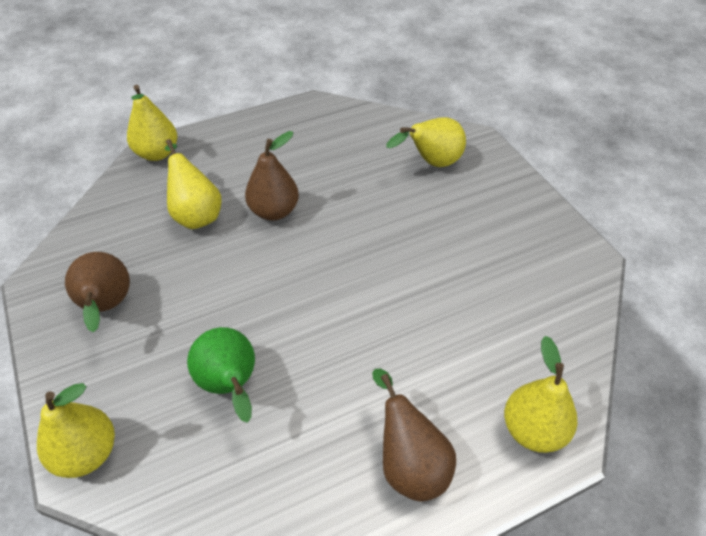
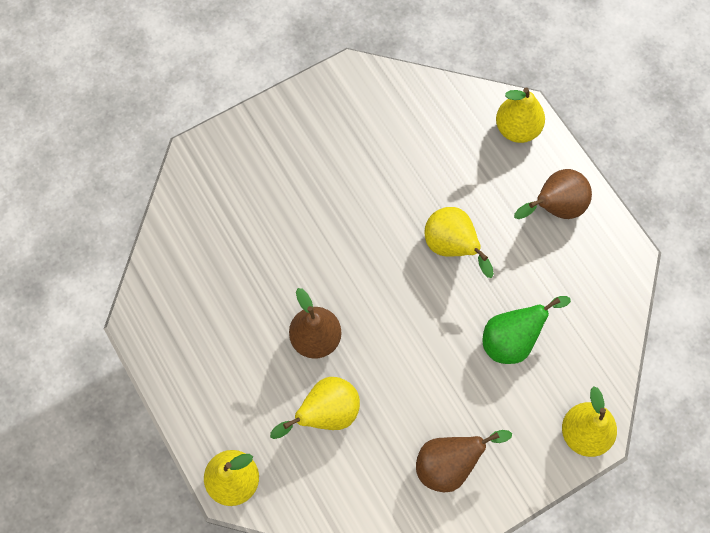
camera: 95 degrees left, 20 degrees up
yellow pear [386,117,466,167] -> yellow pear moved to [425,207,494,278]

